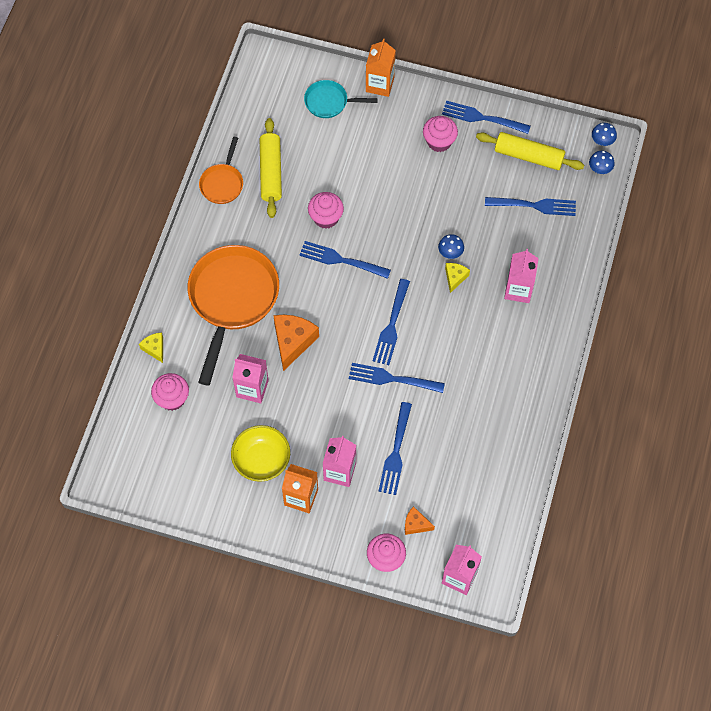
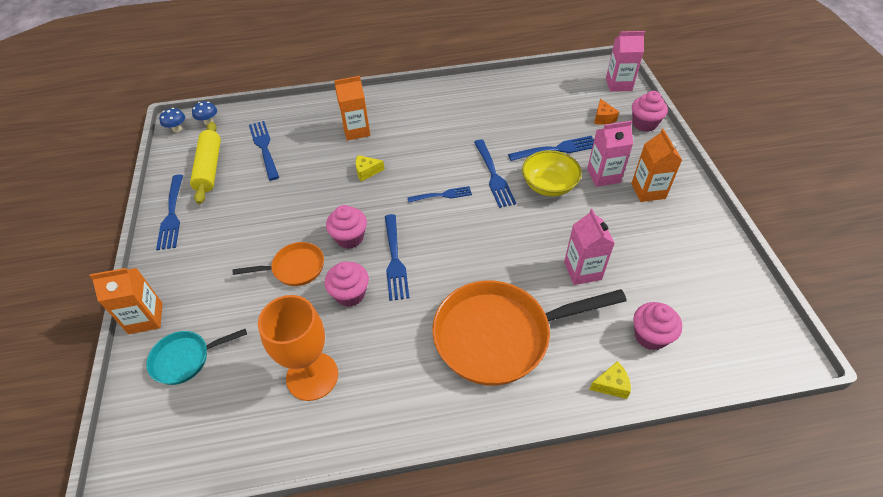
camera: 115 degrees left, 15 degrees down
yellow cheese [139,332,163,363] -> yellow cheese turned 135 degrees counterclockwise [589,361,631,399]
orange pan [199,137,243,204] -> orange pan moved to [233,242,324,286]
yellow bowl [231,425,290,482] -> yellow bowl moved to [522,150,582,196]
yellow rolling pin [260,118,282,218] -> orange goblet [258,295,338,401]
orange cheese [273,315,319,371] -> none
turquoise pan [304,80,378,118] -> turquoise pan turned 90 degrees clockwise [146,329,247,385]
blue fork [373,279,410,365] -> blue fork [407,186,472,203], size x0.66
pink cupcake [423,116,458,152] -> pink cupcake moved to [326,205,367,249]
blue mushroom [438,234,464,259] -> none
pink carton [504,249,539,303] -> orange carton [334,76,370,141]

